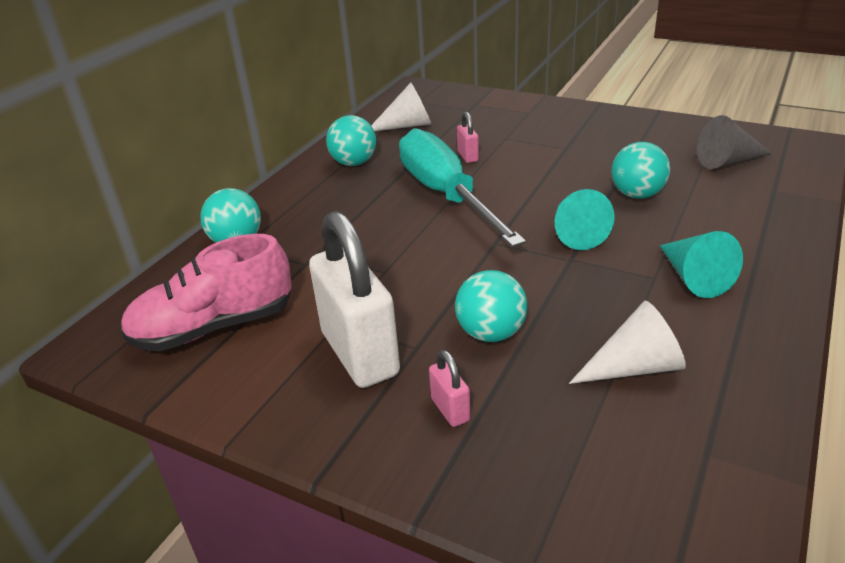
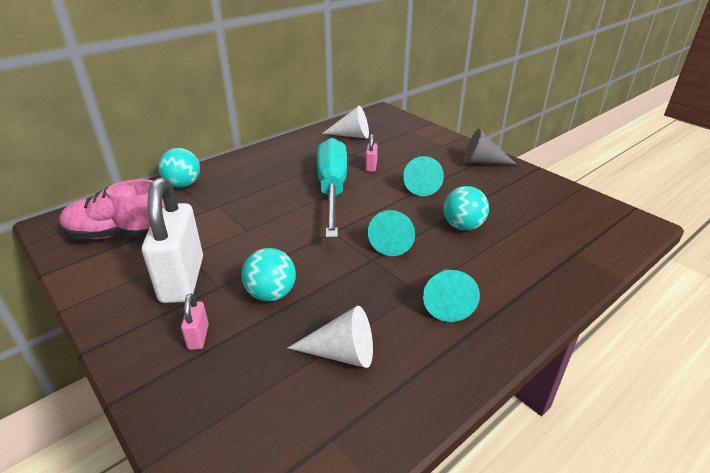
camera: 20 degrees right, 0 degrees up
turquoise ball [326,115,376,166] -> none
grey cone [697,115,772,169] -> grey cone moved to [463,129,517,165]
none -> turquoise cone [403,156,444,196]

